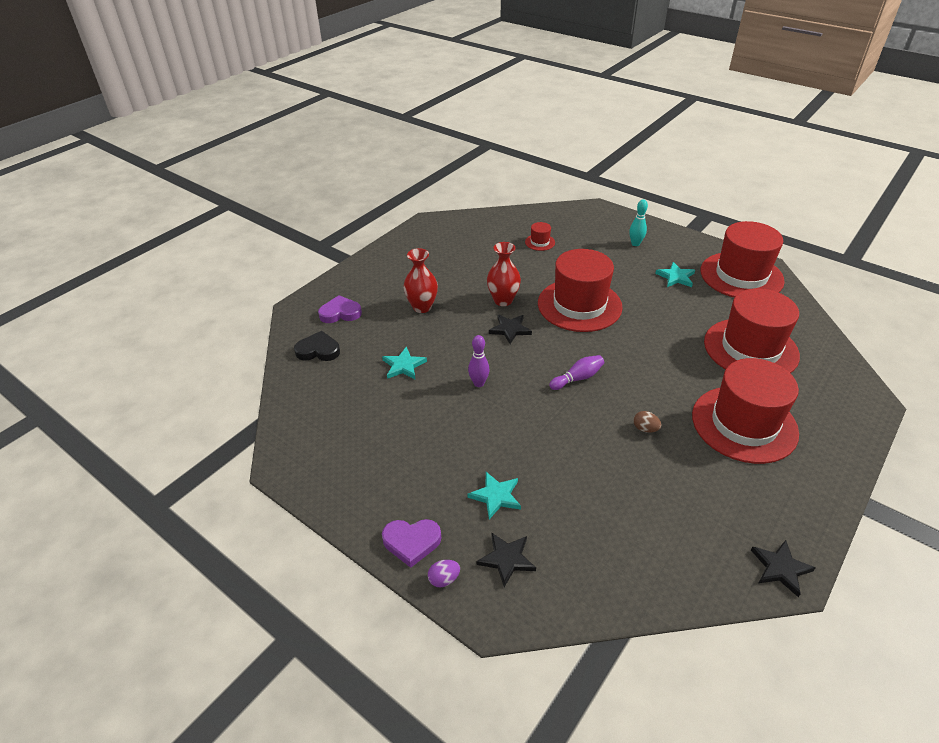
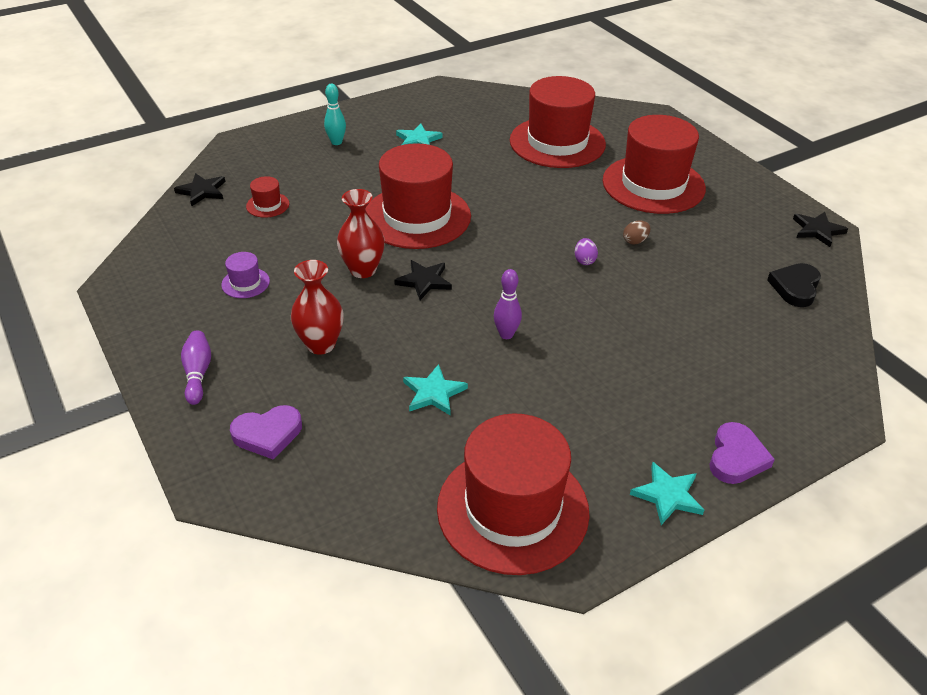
camera: 70 degrees left, 0 degrees up
black heart [294,331,340,361] -> black heart moved to [767,263,821,307]
purple heart [318,295,362,323] -> purple heart turned 120 degrees counterclockwise [230,405,302,460]
purple egg [428,560,460,587] -> purple egg moved to [574,238,598,265]
turquoise star [468,472,521,519] -> turquoise star moved to [630,462,704,525]
black star [476,532,536,587] -> black star moved to [174,173,225,206]
purple bowling pin [549,355,604,390] -> purple bowling pin moved to [181,330,211,405]
red hat [700,221,785,298] -> red hat moved to [437,414,590,575]
none -> purple hat [221,252,270,298]

